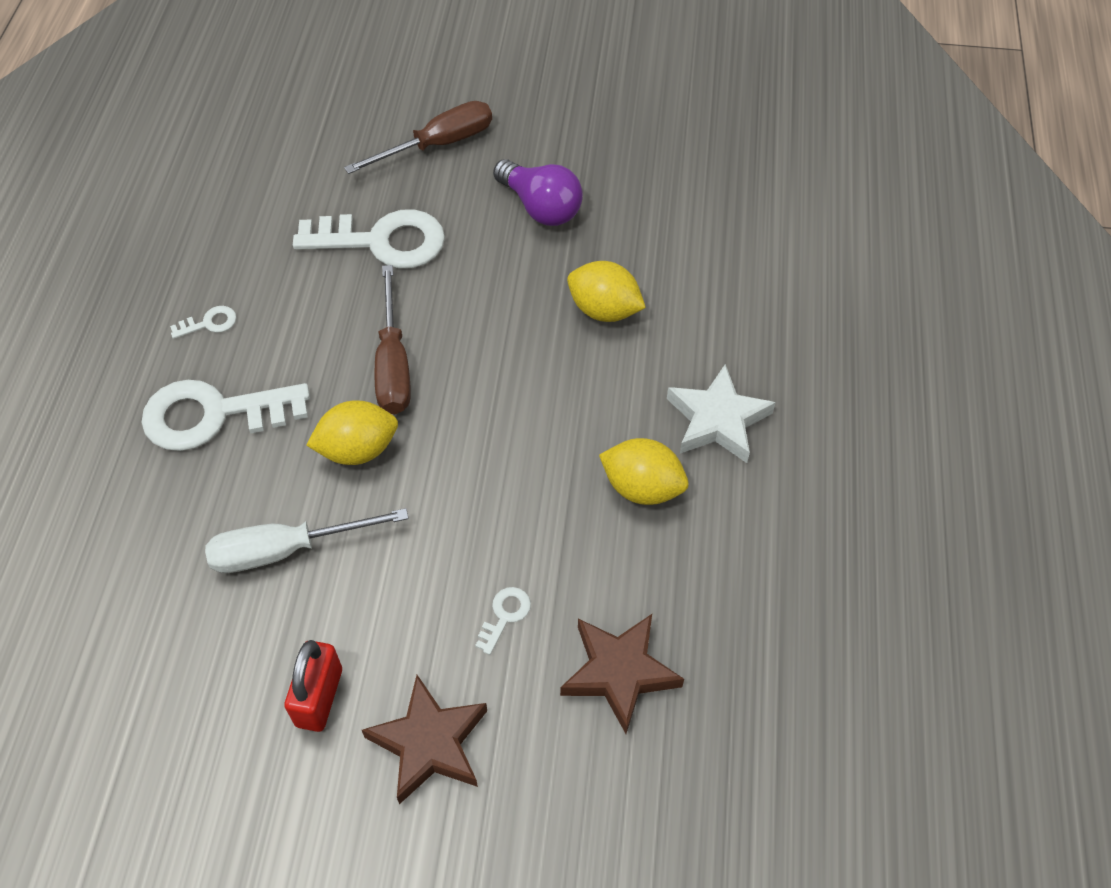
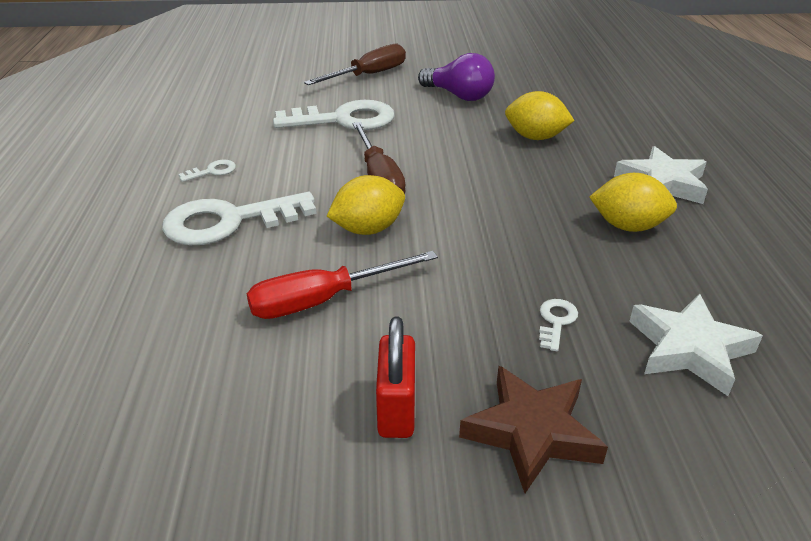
camera: 10 degrees left, 20 degrees down
white screwdriver [205,508,409,573] -> red screwdriver [247,251,438,319]
brown star [560,614,684,734] -> white star [629,293,763,396]

